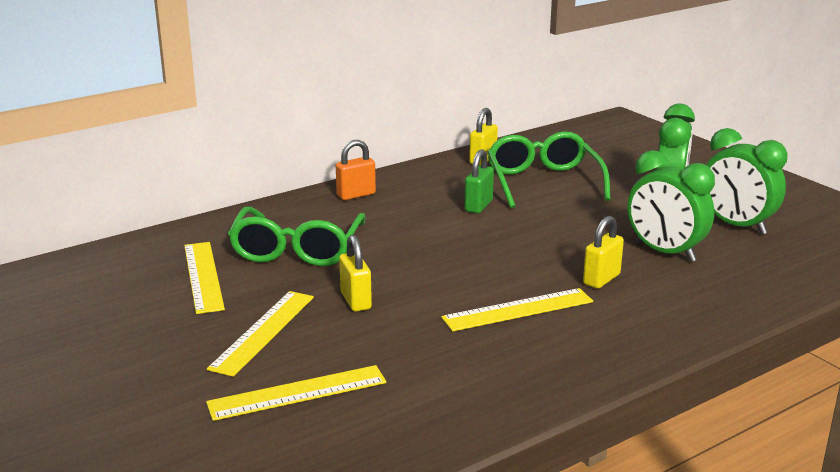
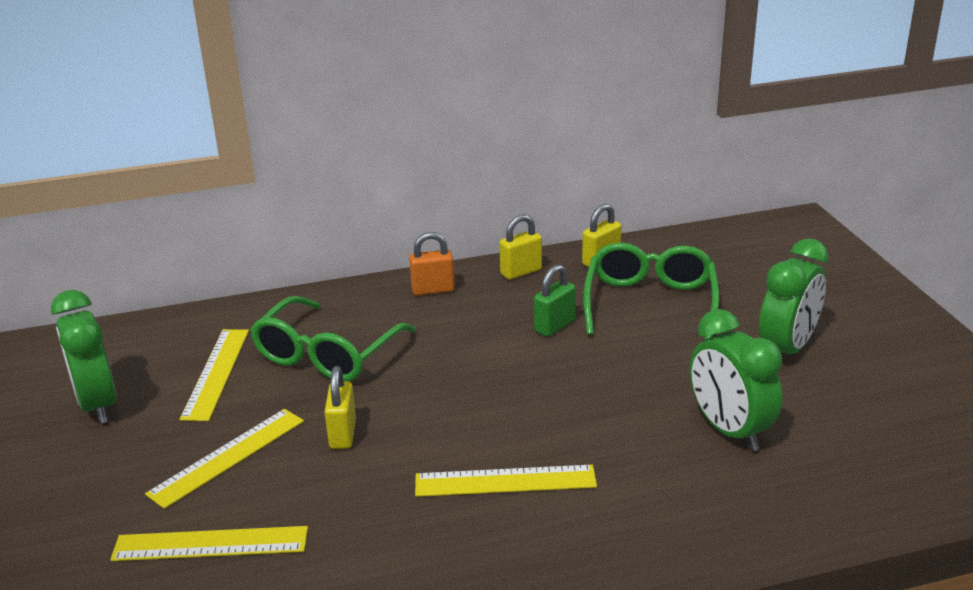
camera: 20 degrees right, 5 degrees up
yellow padlock [583,216,624,289] -> yellow padlock moved to [499,214,542,280]
green clock [706,128,787,235] -> green clock moved to [51,290,117,424]

